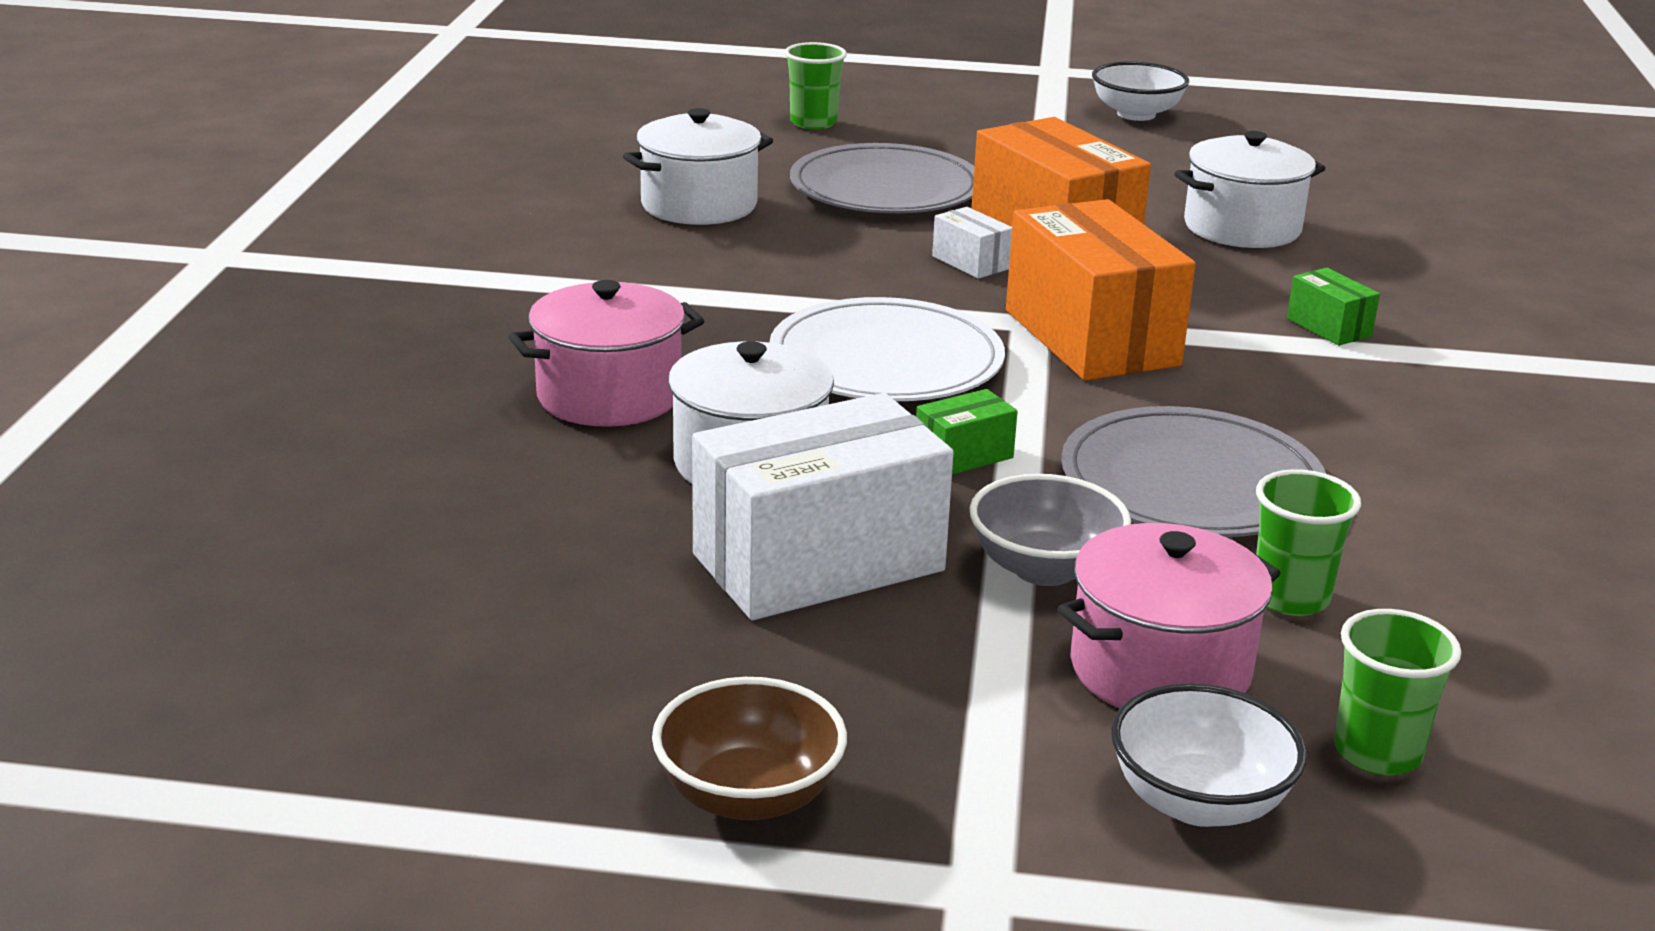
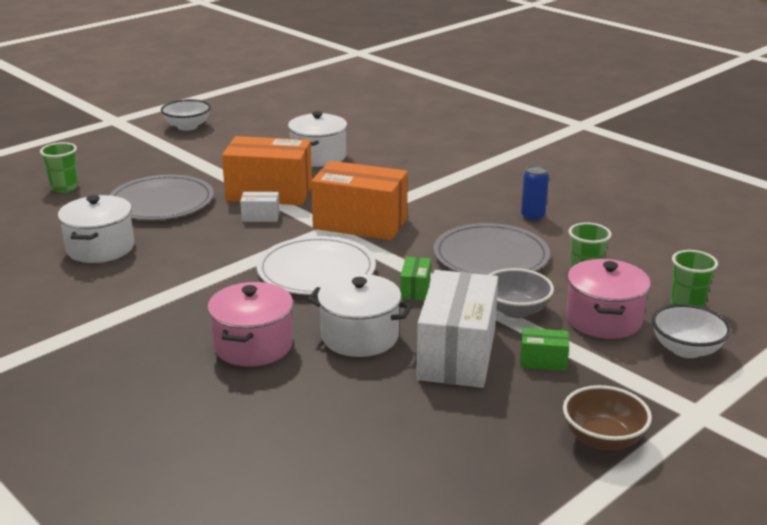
camera: 50 degrees left, 0 degrees up
green box [1287,268,1380,346] -> green box moved to [520,328,569,371]
none -> blue can [521,165,549,222]

